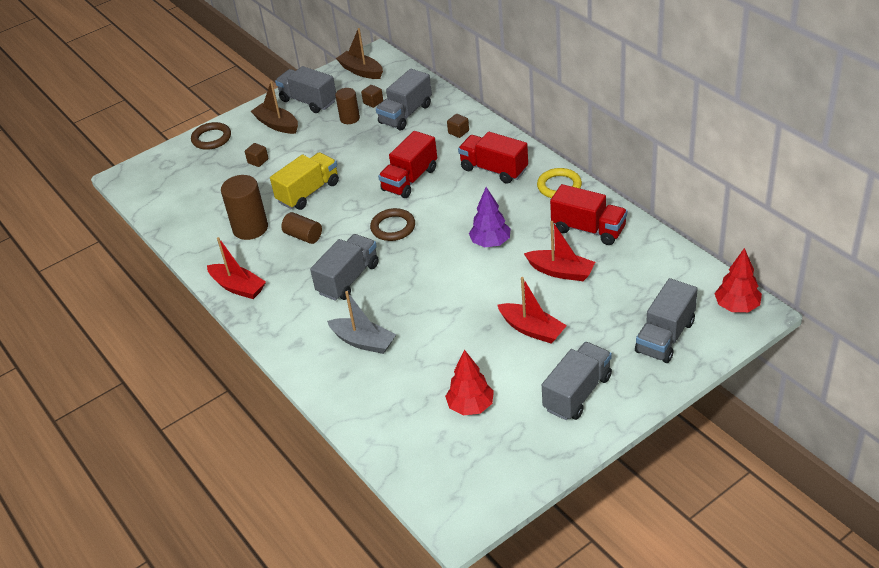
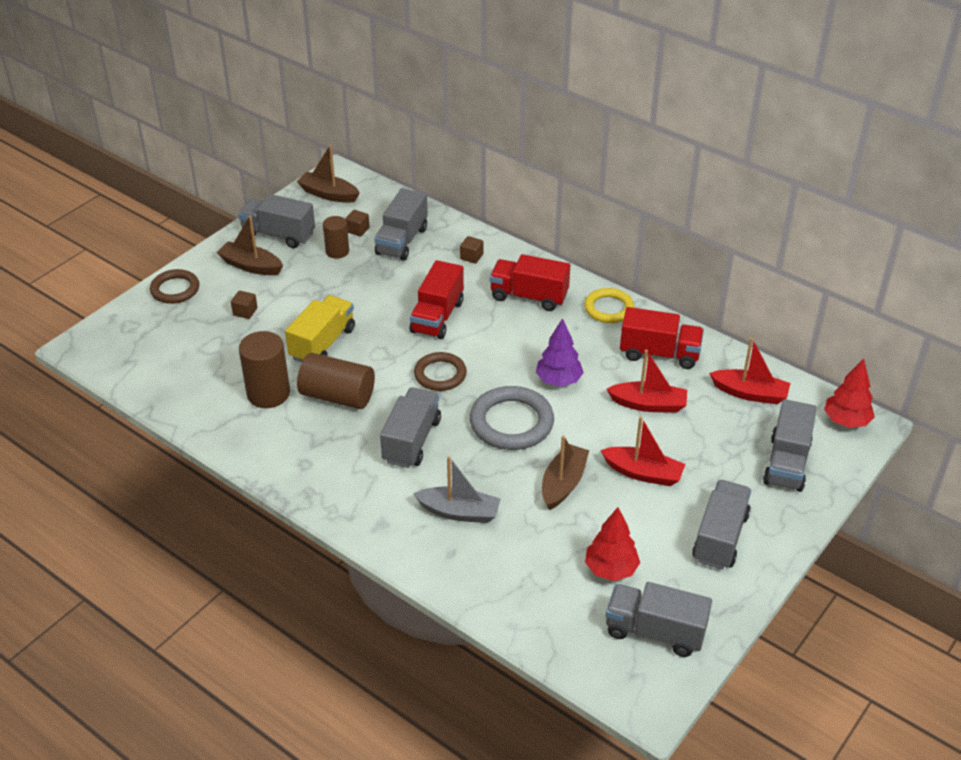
camera: 20 degrees left, 0 degrees up
red boat [207,237,266,299] -> red boat moved to [709,338,790,404]
brown cylinder [281,212,322,244] -> brown cylinder [297,353,375,409], size x1.62
none -> grey ring [470,386,554,450]
none -> brown boat [542,436,589,510]
none -> grey truck [606,582,712,657]

